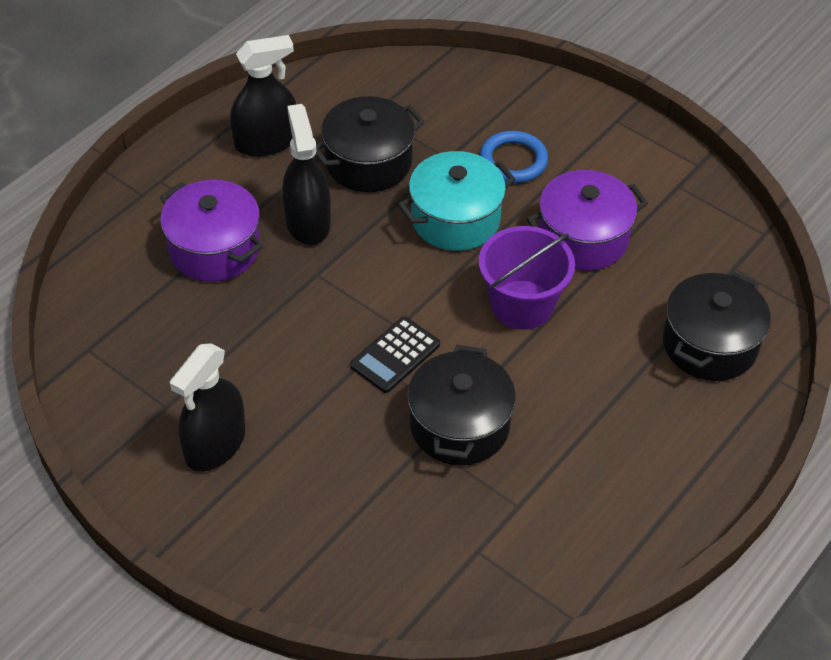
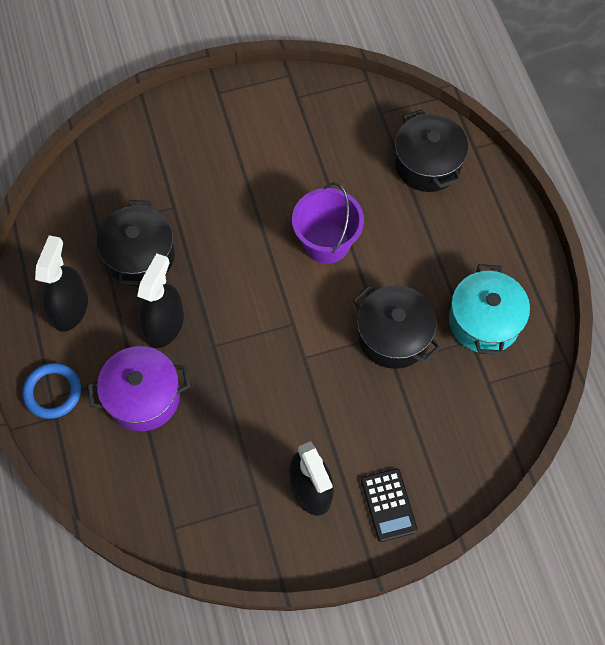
camera: 55 degrees left, 15 degrees up
black spray bottle [282,104,331,245] -> black spray bottle turned 90 degrees clockwise [137,253,184,348]
black calculator [350,317,440,393] -> black calculator moved to [361,468,418,542]
turquoise pot [398,151,515,251] -> turquoise pot moved to [449,264,530,355]
blue ring [480,131,548,183] -> blue ring moved to [22,363,81,419]
purple pot [527,170,648,271] -> none

